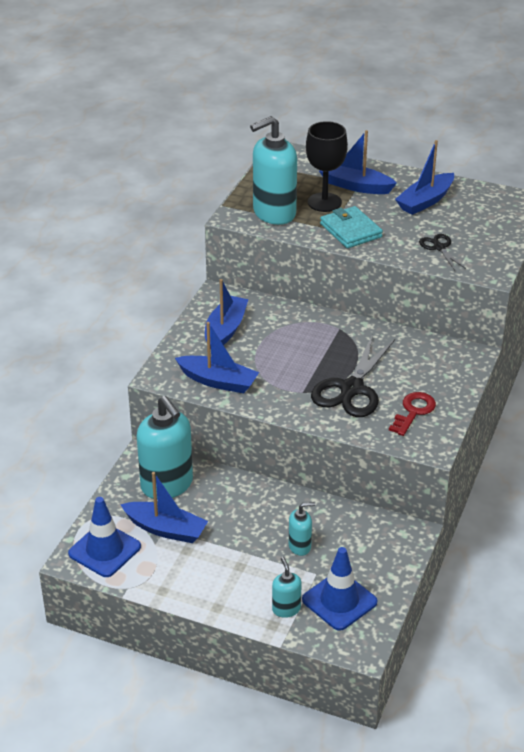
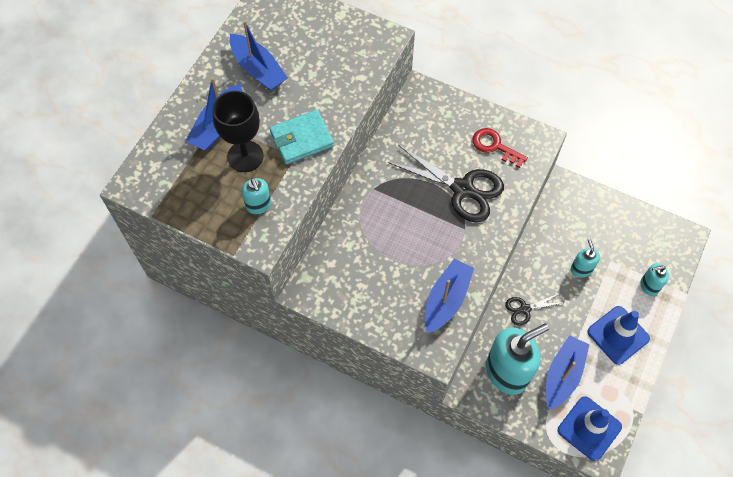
camera: 85 degrees left, 25 degrees up
blue boat [205,279,249,349] -> none
turquoise soap dispenser [250,116,297,225] -> turquoise soap dispenser [242,178,271,214], size x0.48
blue traffic cone [302,547,377,631] -> blue traffic cone moved to [587,306,650,365]
black scissors [419,234,466,270] -> black scissors moved to [505,293,562,326]

